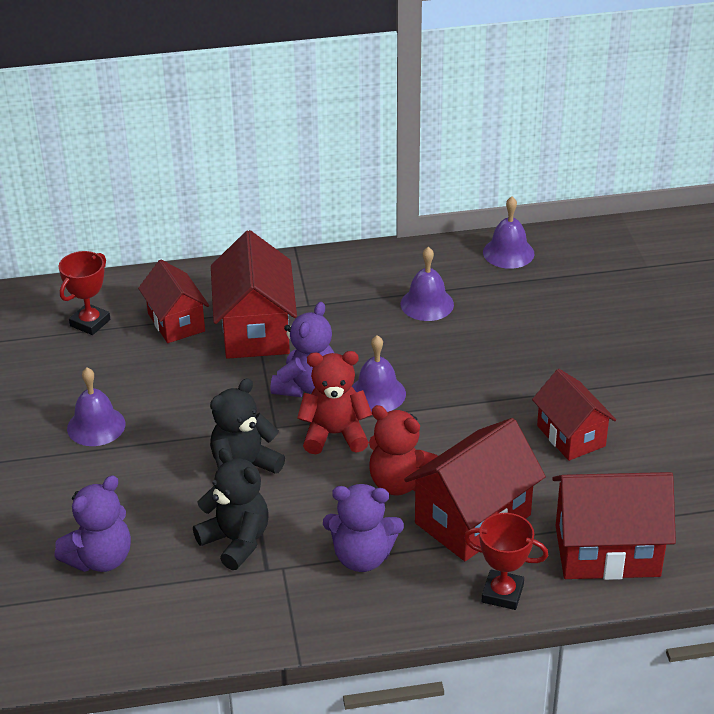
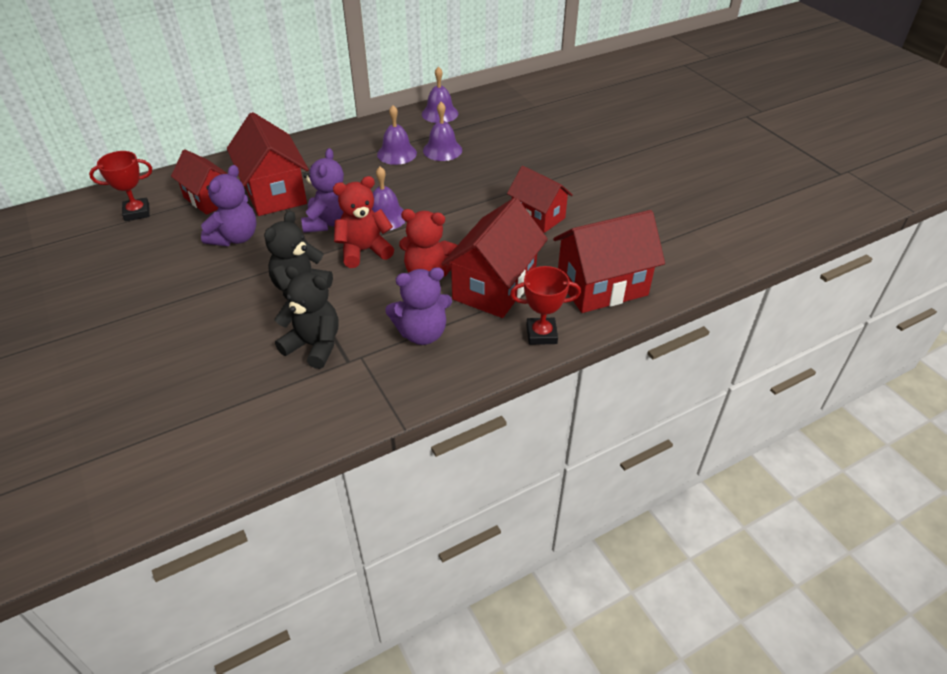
camera: 20 degrees left, 5 degrees up
purple teddy bear [54,475,131,572] -> purple teddy bear moved to [201,165,257,246]
red trophy [58,251,110,335] -> red trophy turned 60 degrees clockwise [89,151,152,221]
purple bell [67,368,126,446] -> purple bell moved to [423,102,462,161]

